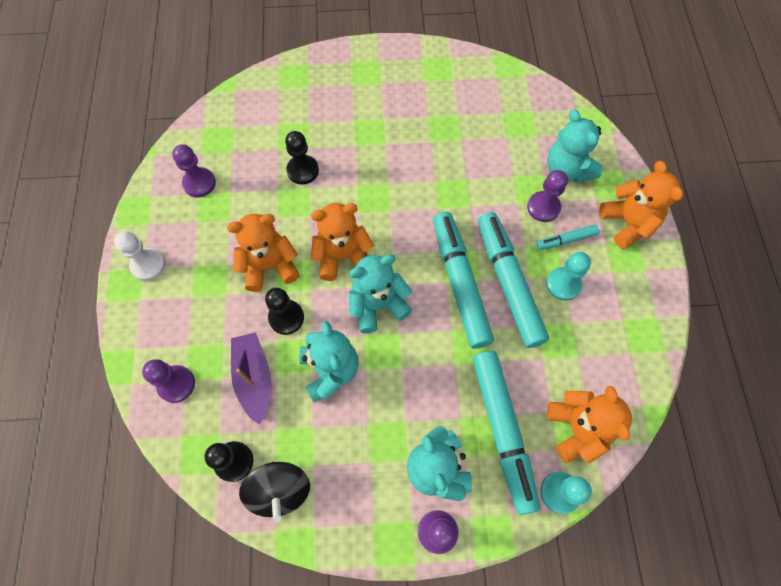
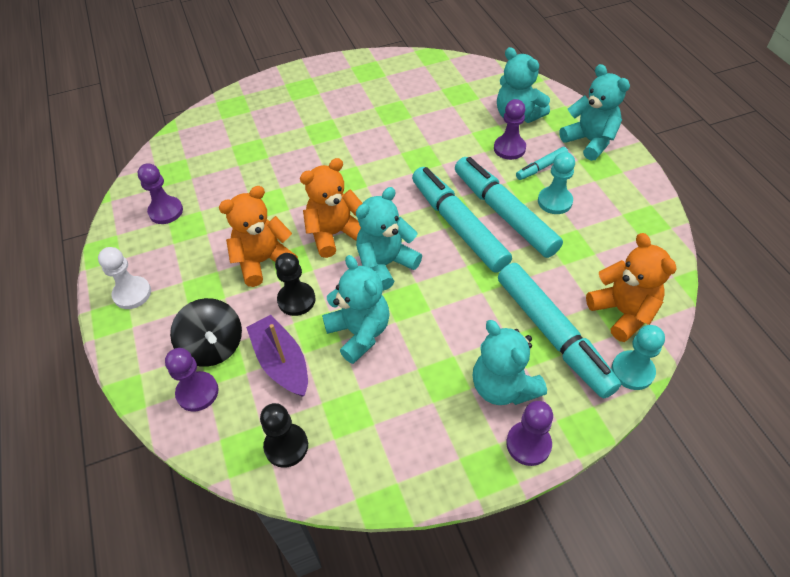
camera: 15 degrees left, 15 degrees down
black spinning top [239,462,310,522] -> black spinning top moved to [170,298,242,367]
black pawn [285,131,319,184] -> none
orange teddy bear [599,161,683,249] -> turquoise teddy bear [560,64,630,161]

